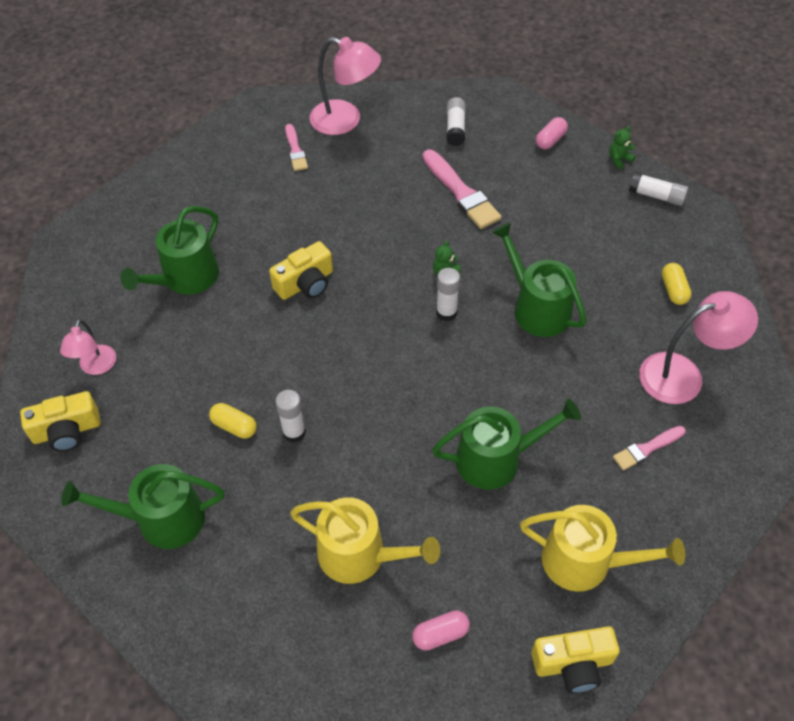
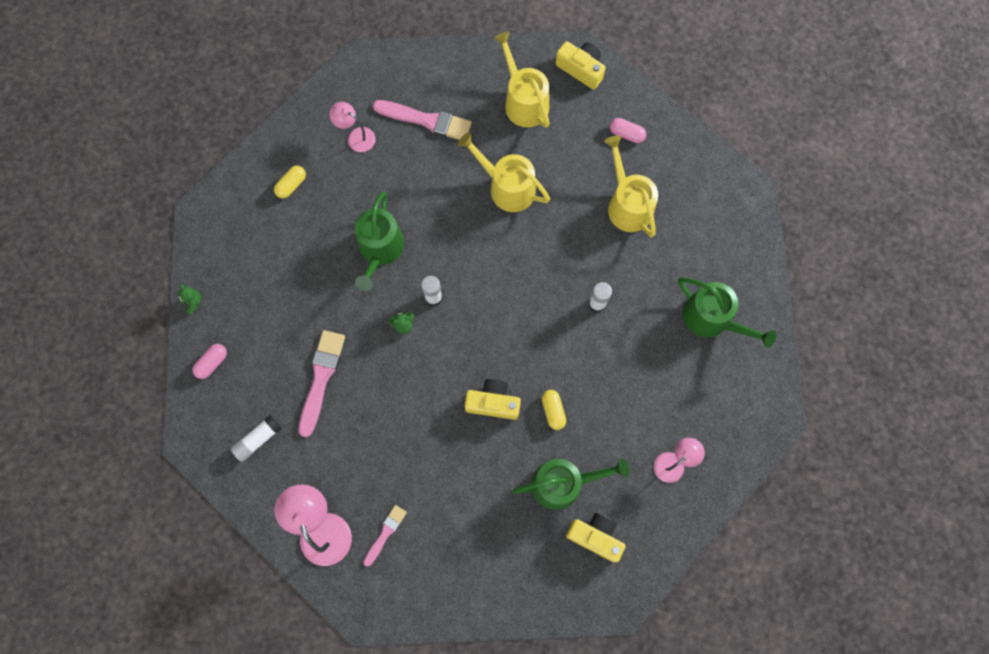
camera: 135 degrees left, 20 degrees up
yellow camera [20,391,101,452] -> yellow camera moved to [566,513,626,562]
yellow capsule [209,403,257,439] -> yellow capsule moved to [542,390,566,430]
green watering can [432,399,581,490] -> yellow watering can [458,132,550,212]
pink capsule [536,117,568,150] -> pink capsule turned 45 degrees counterclockwise [192,344,227,379]
green teddy bear [609,126,635,169] -> green teddy bear turned 135 degrees counterclockwise [178,284,202,315]
pink brush [613,426,686,470] -> pink brush [373,100,472,140], size x1.72
white glue stick [629,172,688,206] -> none
pink lamp [639,291,758,404] -> pink lamp [329,102,376,152], size x0.60

